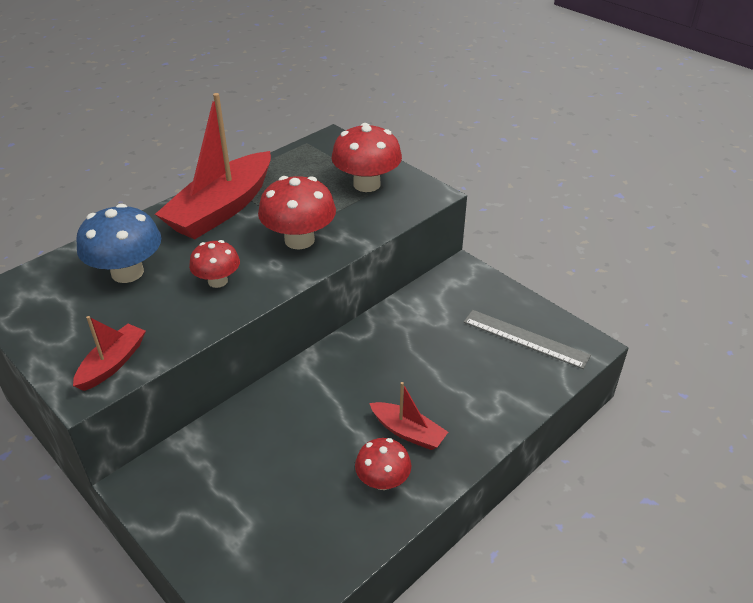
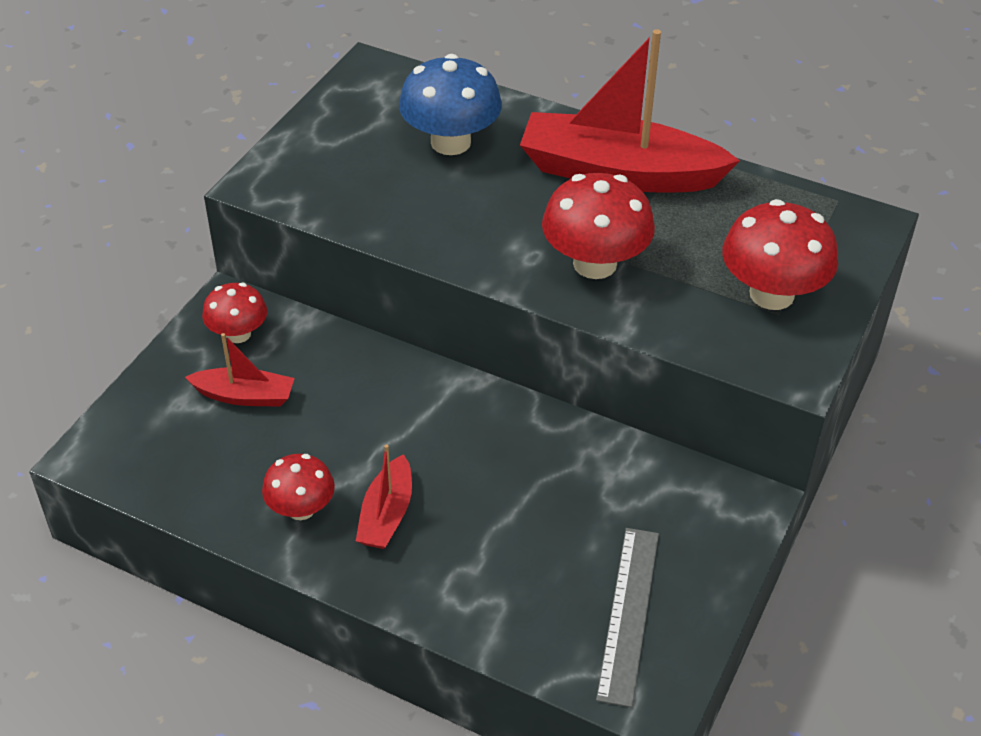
camera: 70 degrees right, 5 degrees up
red boat [73,316,146,391] -> red boat moved to [185,333,295,407]
red mushroom [189,240,240,288] -> red mushroom moved to [202,283,267,343]

